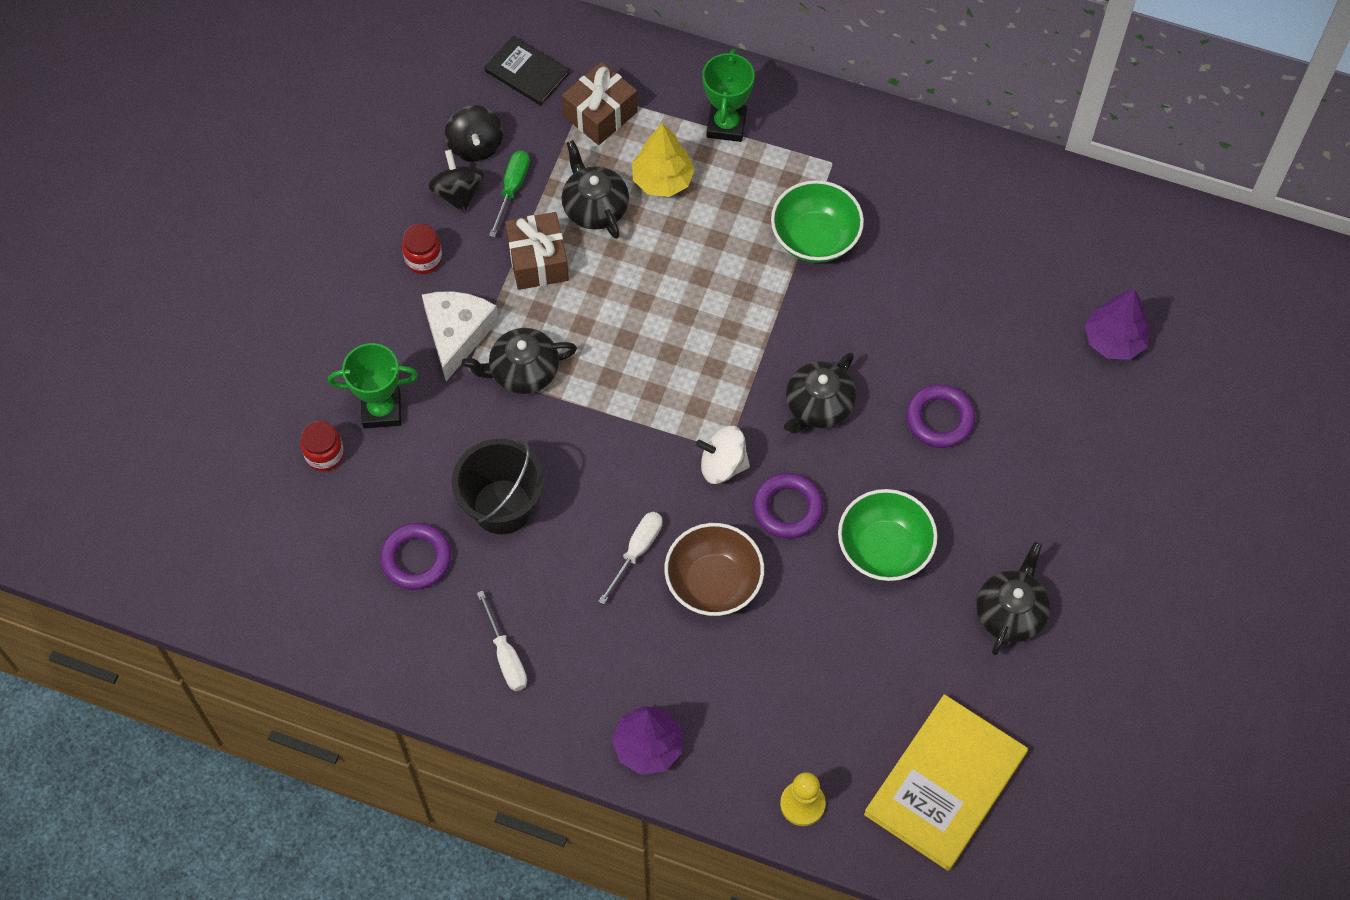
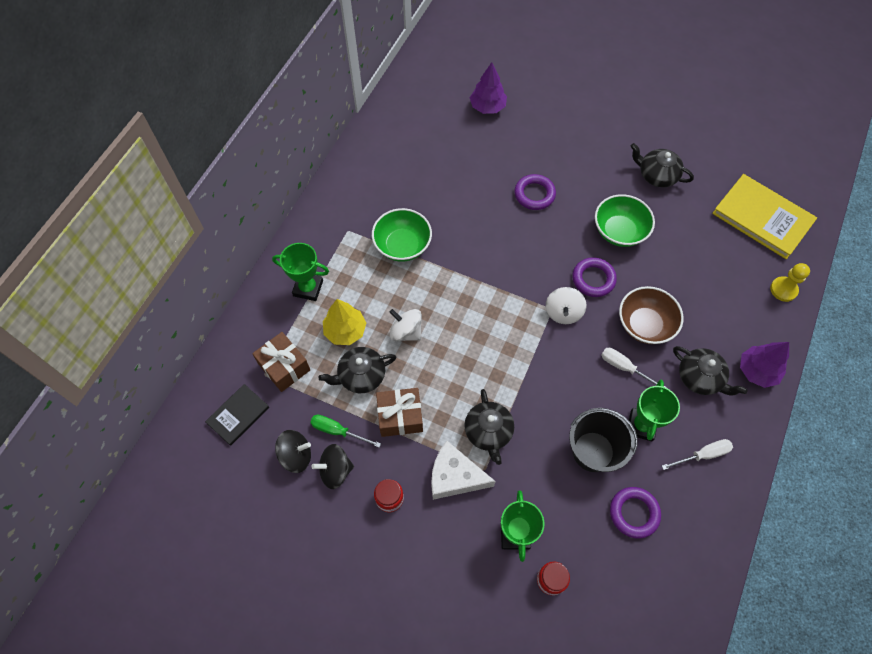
camera: 85 degrees left, 0 degrees up
black teapot [784,352,856,434] -> black teapot moved to [673,346,747,396]
none -> white spinning top [390,309,422,341]
none -> green trophy [629,380,680,441]

